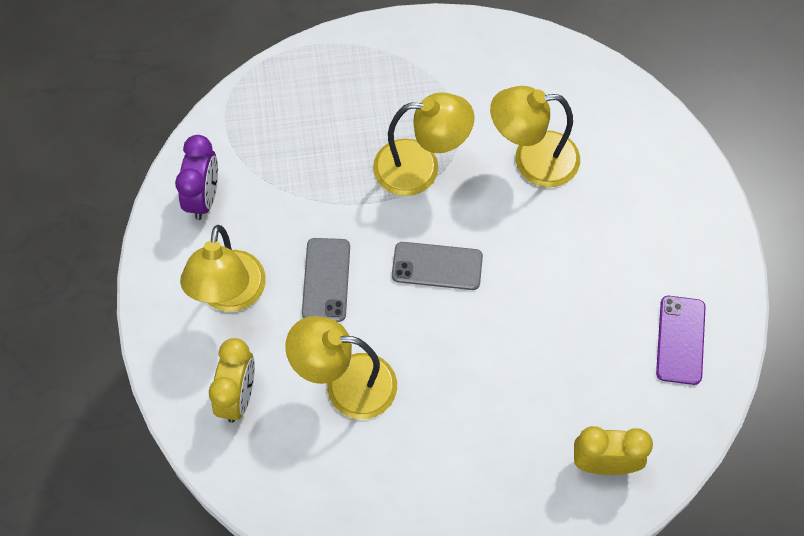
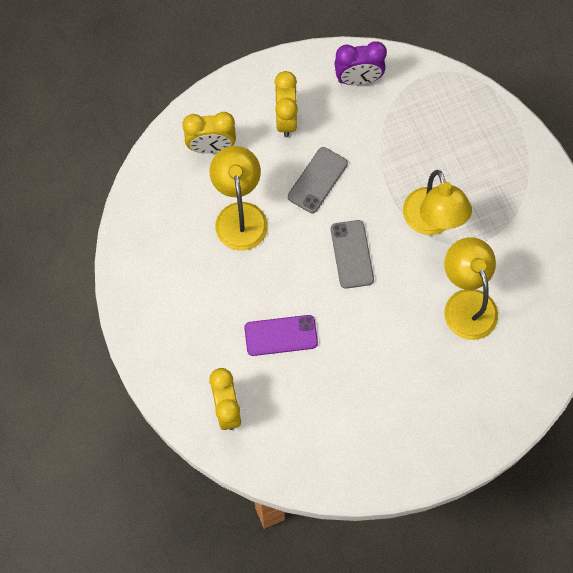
camera: 75 degrees right, 5 degrees up
yellow lamp [180,225,266,312] -> yellow clock [274,71,298,137]
grey phone [302,238,350,322] -> grey phone turned 45 degrees counterclockwise [288,147,348,213]
purple phone [656,296,706,385] -> purple phone moved to [244,315,318,356]

